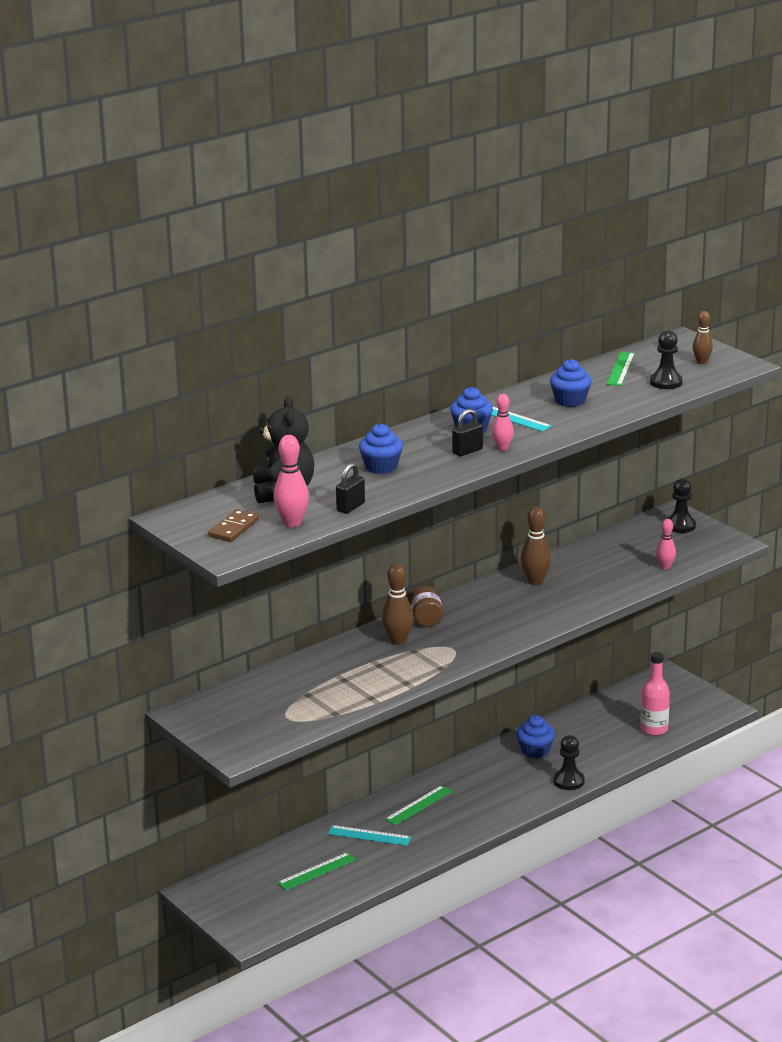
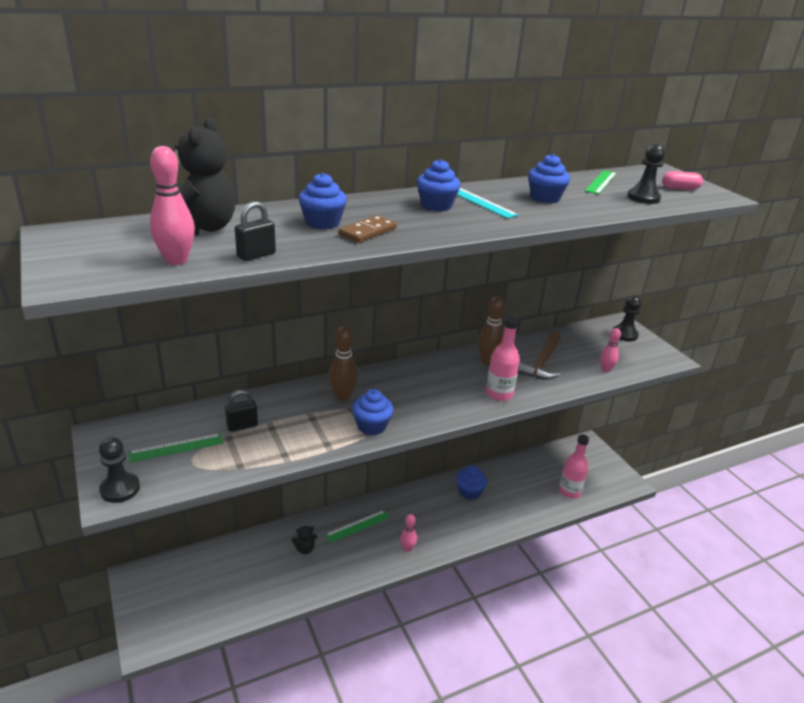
camera: 10 degrees right, 5 degrees up
brown domino [208,509,259,542] -> brown domino moved to [339,215,397,243]
green ruler [277,852,356,890] -> green ruler moved to [128,433,223,462]
turquoise ruler [328,825,411,846] -> black teddy bear [292,526,317,554]
brown jar [411,586,443,627] -> none
black padlock [452,409,483,456] -> black padlock moved to [225,390,258,432]
pink bowling pin [492,394,514,451] -> pink bowling pin moved to [400,514,417,552]
black pawn [553,735,585,790] -> black pawn moved to [99,437,140,503]
brown bowling pin [693,311,713,364] -> pink capsule [662,171,703,190]
none -> blue cupcake [352,389,394,435]
none -> pink bottle [486,317,520,401]
none -> brown hammer [518,332,561,380]

